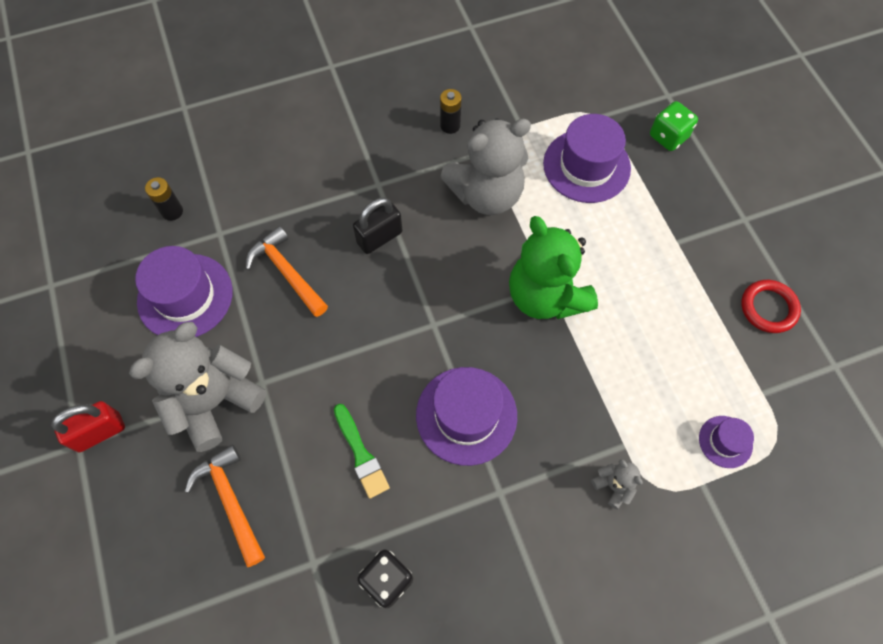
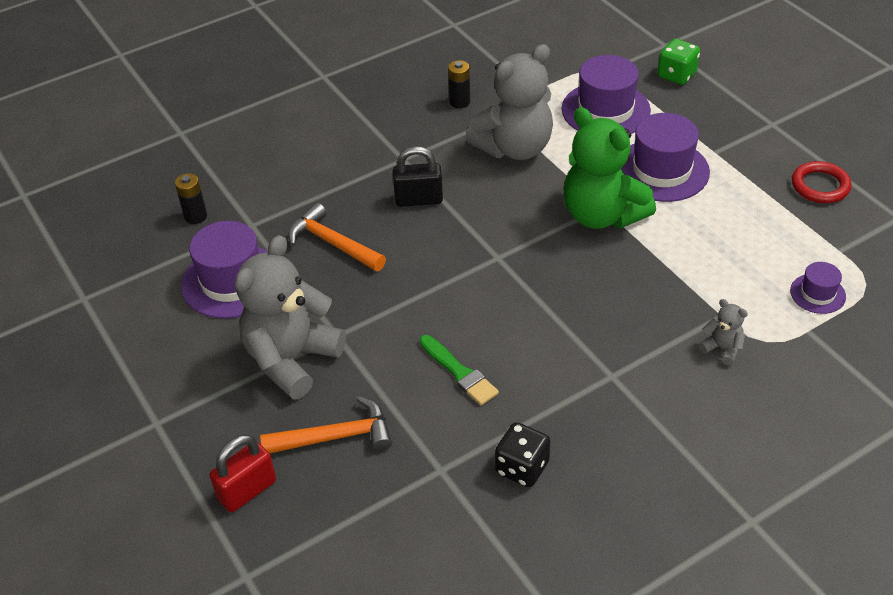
camera: 10 degrees left, 20 degrees down
red padlock [51,401,125,452] -> red padlock moved to [210,435,276,512]
orange hammer [185,444,265,567] -> orange hammer turned 120 degrees clockwise [260,396,392,454]
black padlock [353,197,402,254] -> black padlock turned 45 degrees clockwise [393,146,443,207]
purple hat [416,367,517,466] -> purple hat moved to [621,113,710,202]

